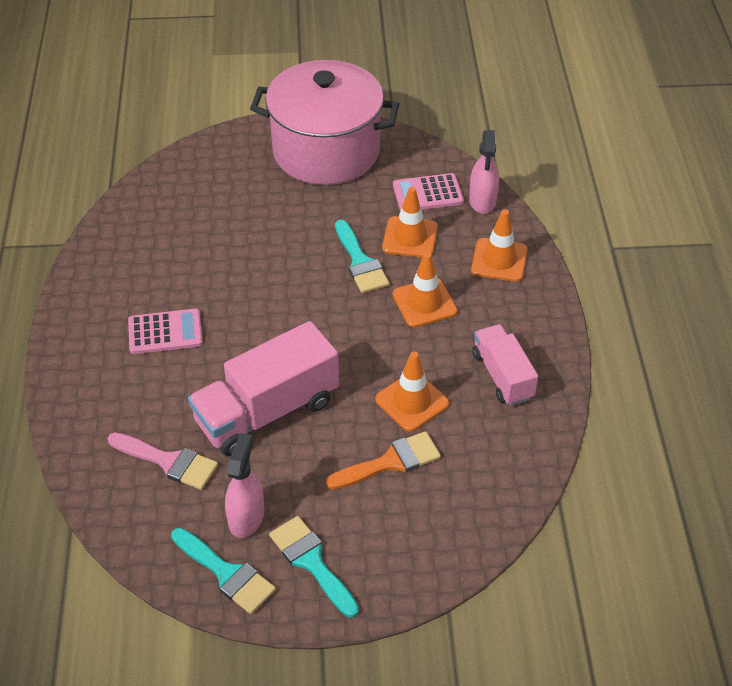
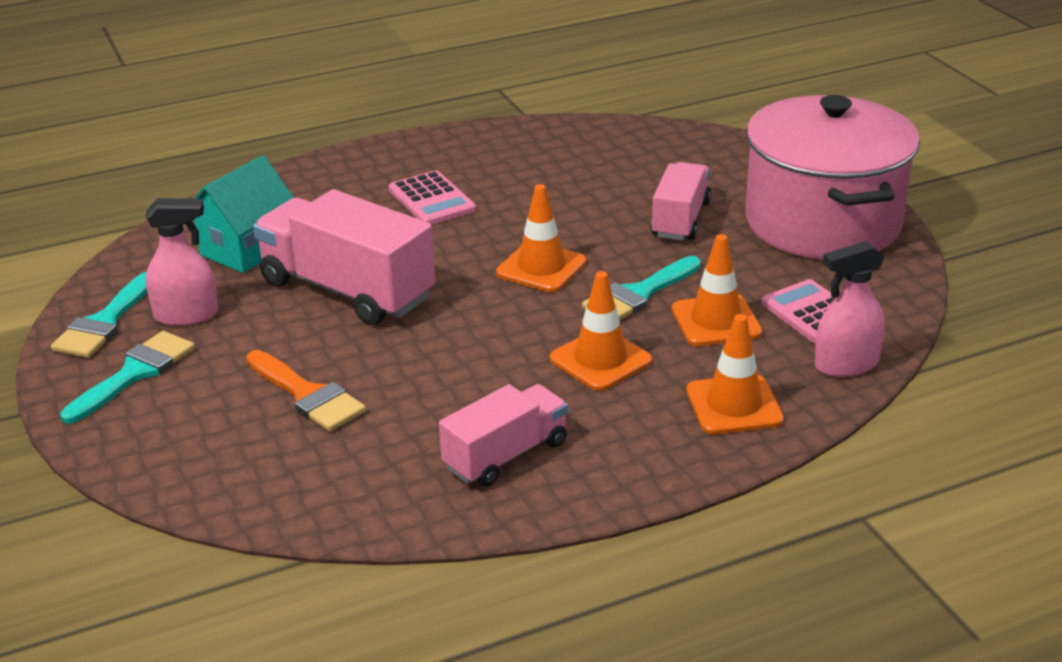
camera: 70 degrees right, 15 degrees down
pink brush [108,432,218,490] -> turquoise house [194,155,294,273]
orange traffic cone [375,352,449,432] -> orange traffic cone moved to [496,184,586,292]
none -> pink truck [651,162,711,240]

